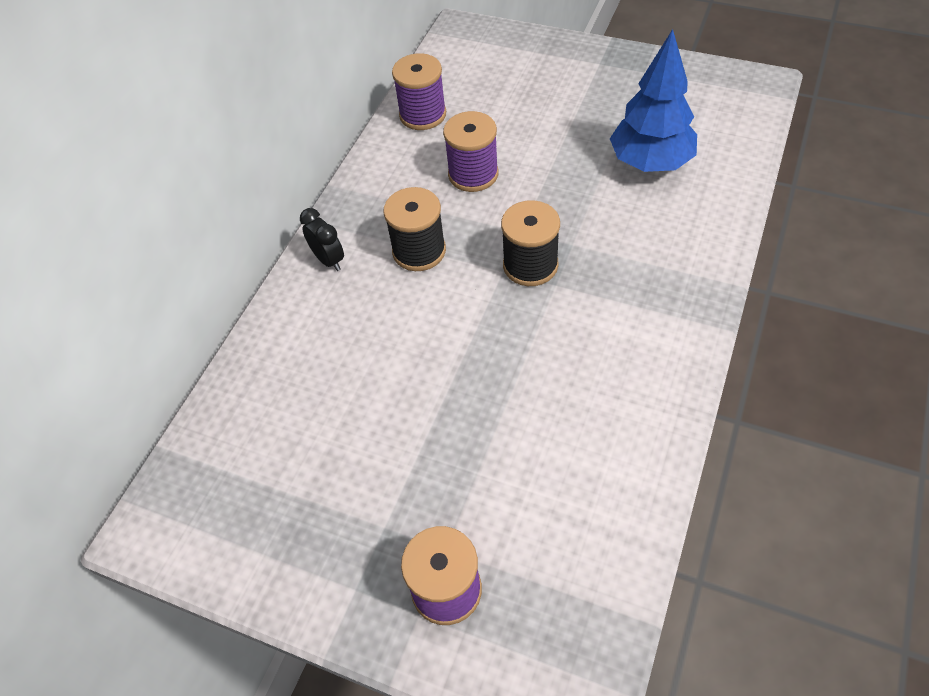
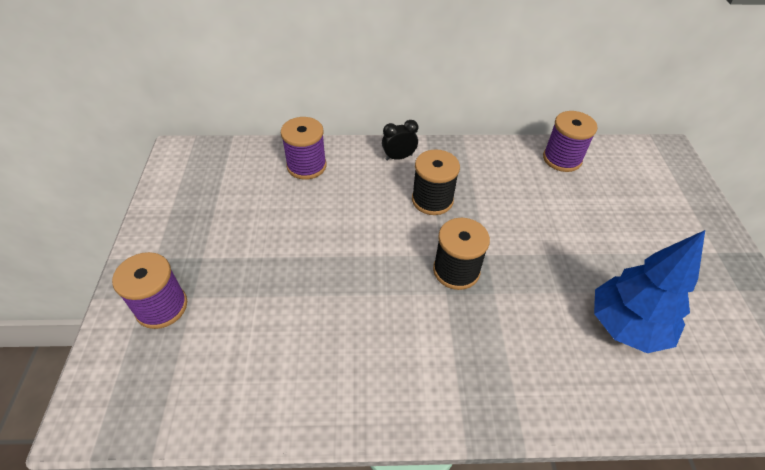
camera: 60 degrees right, 5 degrees down
black clock [300,208,344,271] -> black clock turned 135 degrees counterclockwise [382,120,418,161]
purple spool [443,111,499,192] -> purple spool moved to [281,117,326,180]

